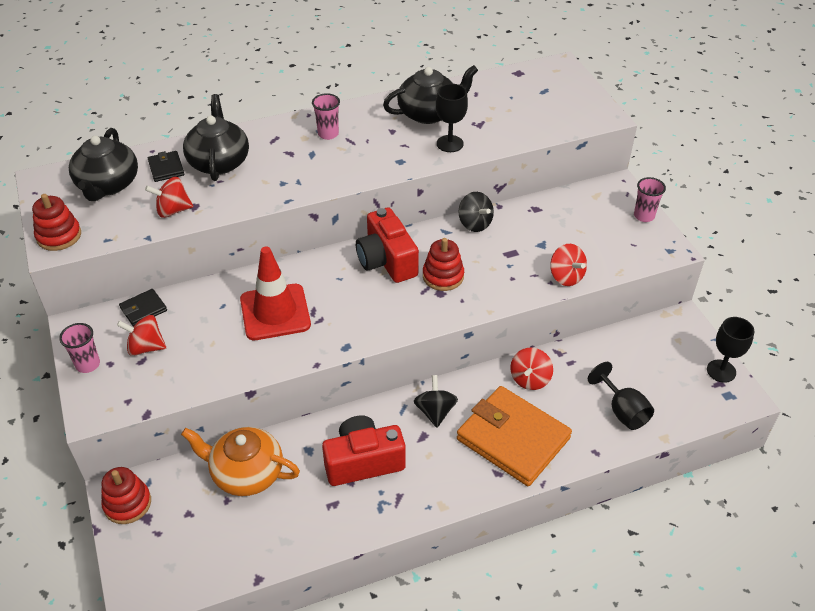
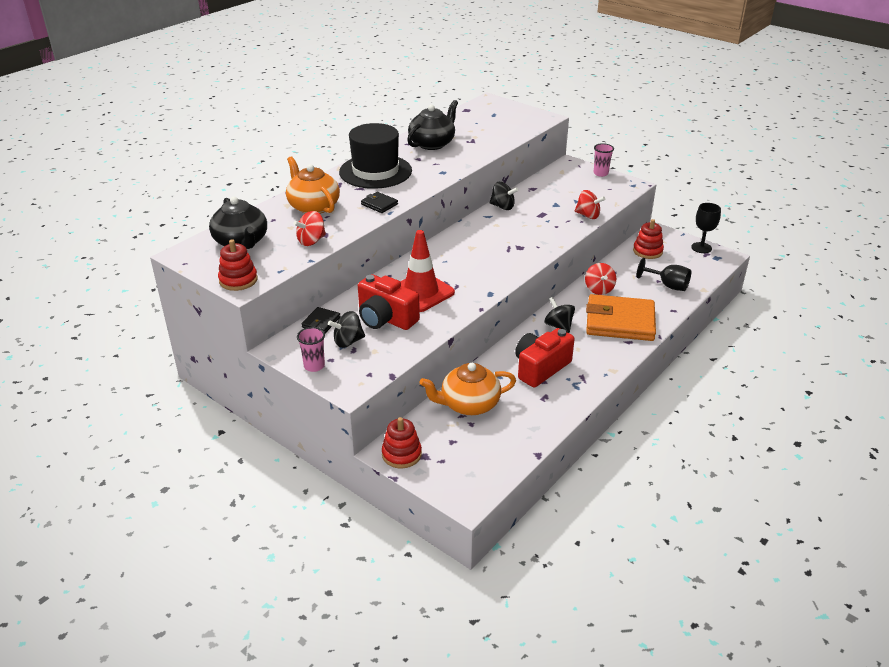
camera: 30 degrees left, 10 degrees down
red spinning top [117,315,166,356] -> black spinning top [328,311,365,348]
black wallet [148,151,184,182] -> black wallet moved to [361,192,398,213]
black teapot [183,94,249,181] -> orange teapot [286,156,340,214]
pink cup [312,93,340,140] -> black hat [339,123,412,189]
red camera [356,207,419,283] -> red camera moved to [358,274,420,330]
red stacking toy [423,238,464,291] -> red stacking toy moved to [633,219,664,259]
black goblet [436,84,468,152] -> none

